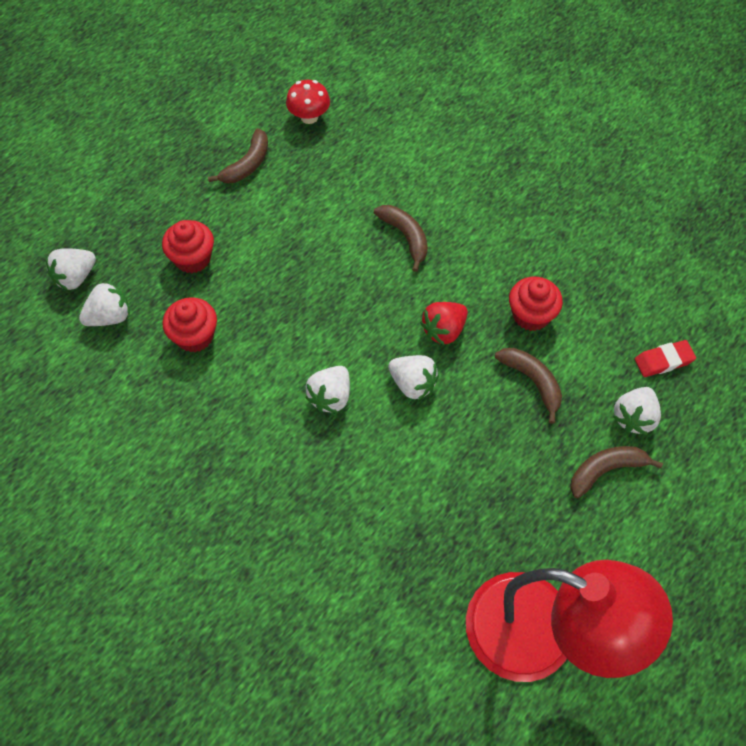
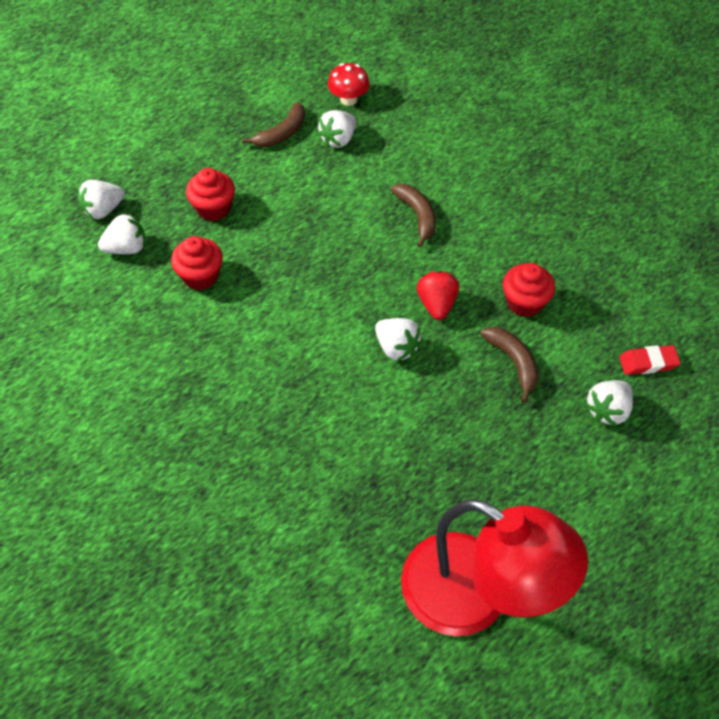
camera: 10 degrees right, 5 degrees down
white strawberry [305,366,350,413] -> white strawberry moved to [317,110,356,148]
red strawberry [420,302,468,345] -> red strawberry turned 120 degrees clockwise [417,271,459,320]
brown banana [570,446,663,498] -> none

